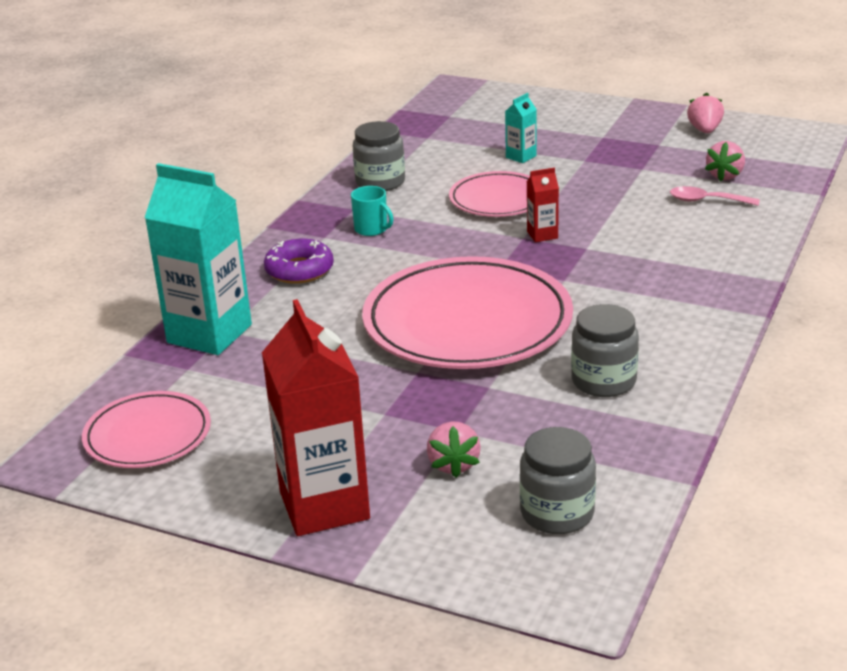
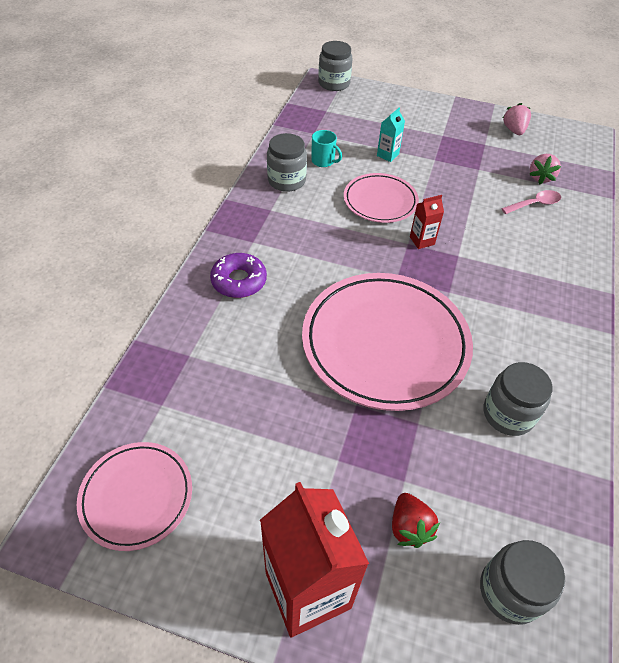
camera: 10 degrees left, 20 degrees up
turquoise carton [145,163,252,355] -> none
turquoise mug [351,186,393,236] -> turquoise mug moved to [311,130,342,167]
pink strawberry [427,421,481,478] -> red strawberry [392,493,440,548]
pink spoon [670,186,760,206] -> pink spoon turned 150 degrees clockwise [501,190,561,214]
none -> grey jar [318,41,353,91]

